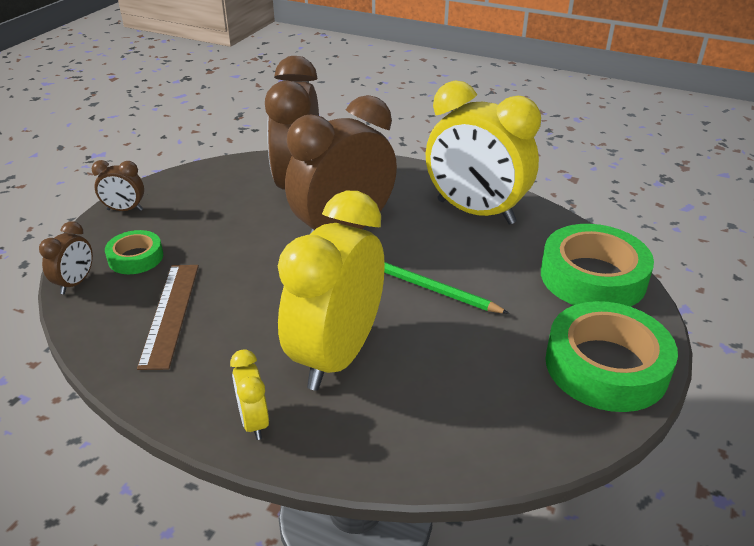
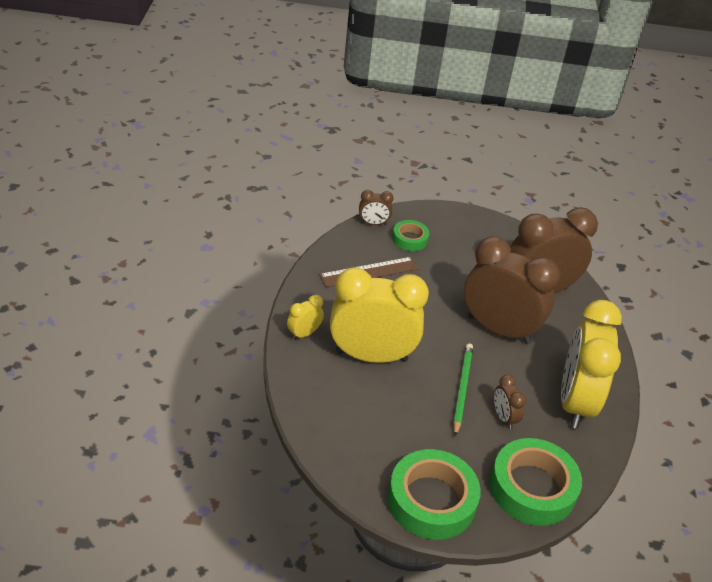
camera: 65 degrees right, 5 degrees up
brown clock [91,160,144,211] -> brown clock moved to [494,374,526,430]

